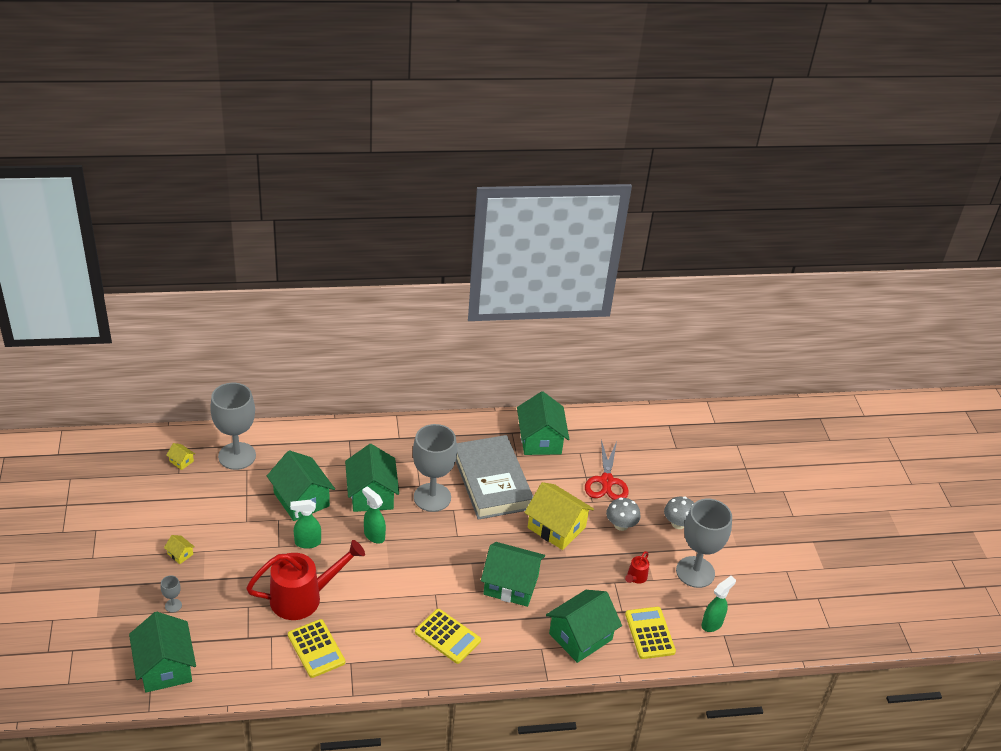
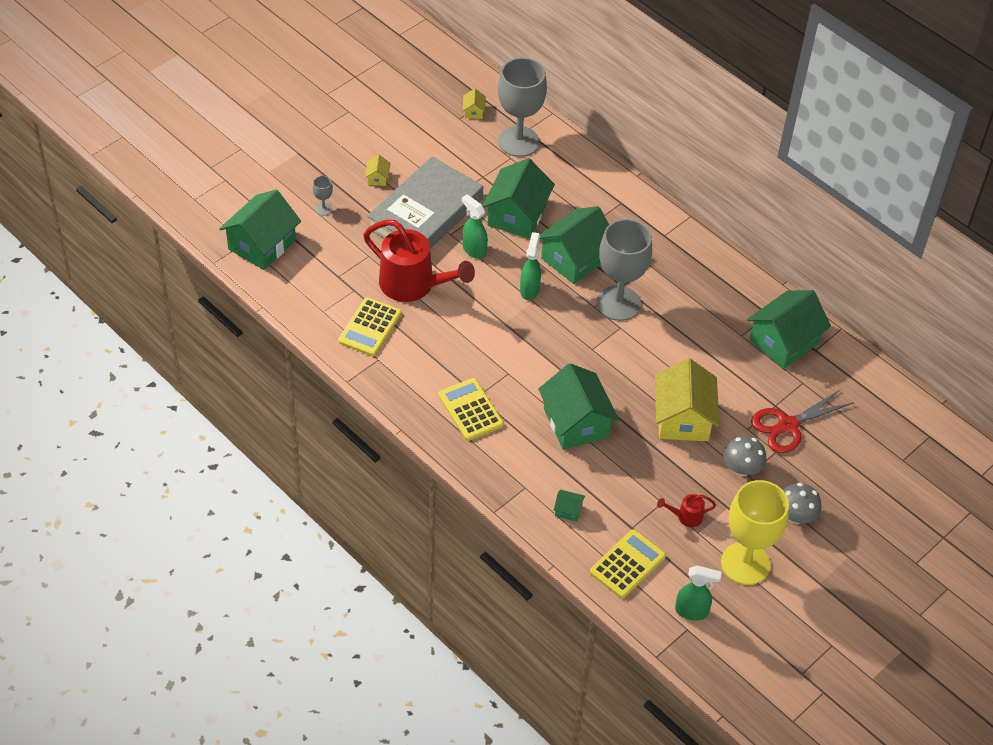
camera: 55 degrees right, 10 degrees up
yellow calculator [415,609,481,664] -> yellow calculator turned 150 degrees clockwise [438,378,504,441]
grey book [456,435,533,520] -> grey book moved to [367,156,483,249]
green house [546,590,622,663] -> green house [554,490,585,522], size x0.41
grey goblet [676,499,732,588] -> yellow goblet [721,480,789,585]

